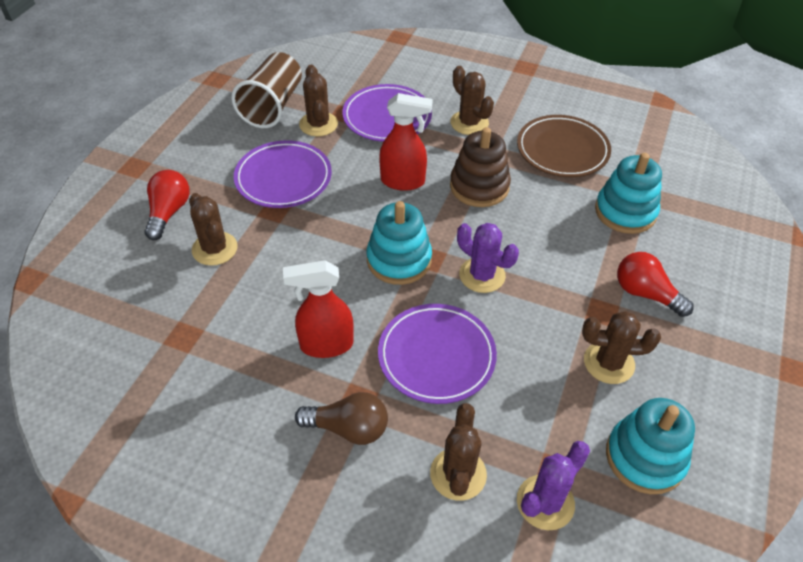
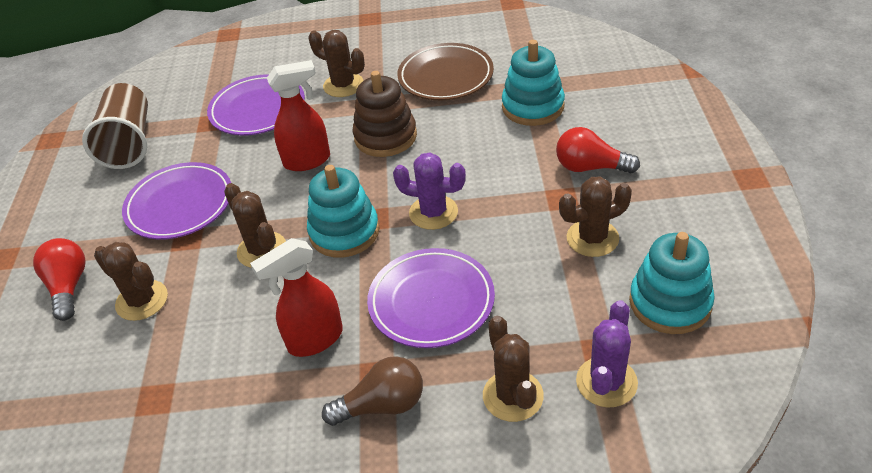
camera: 20 degrees left, 5 degrees down
brown cactus [299,65,338,137] -> brown cactus moved to [224,183,286,268]

